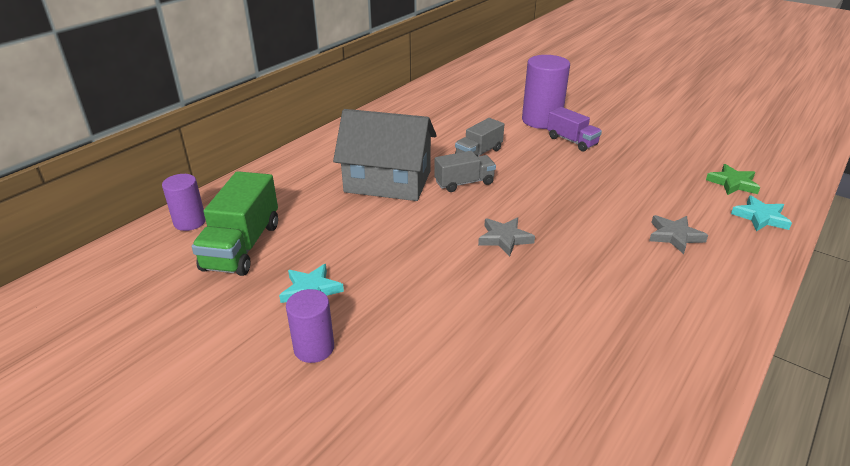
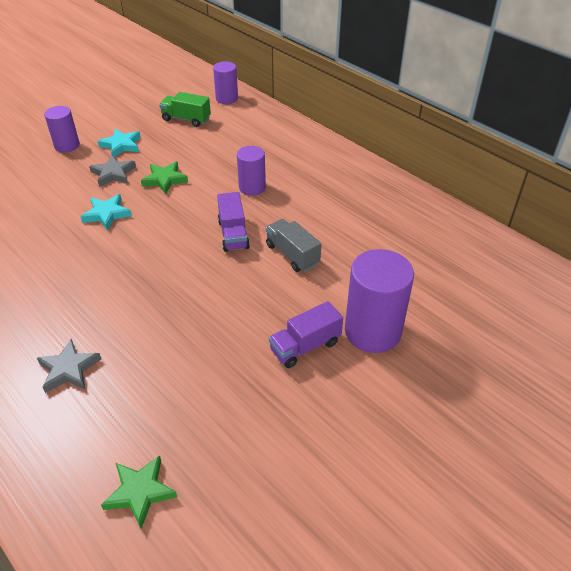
camera: 100 degrees right, 10 degrees up
green truck [192,171,278,276] -> green truck [159,92,211,127], size x0.62
grey house [333,109,437,201] -> purple cylinder [237,146,266,196]
grey truck [434,151,496,192] -> purple truck [217,192,250,252]
grey star [478,217,535,257] -> grey star moved to [89,155,136,187]
turquoise star [731,196,792,231] -> turquoise star moved to [80,194,132,231]
none -> green star [141,162,188,194]

